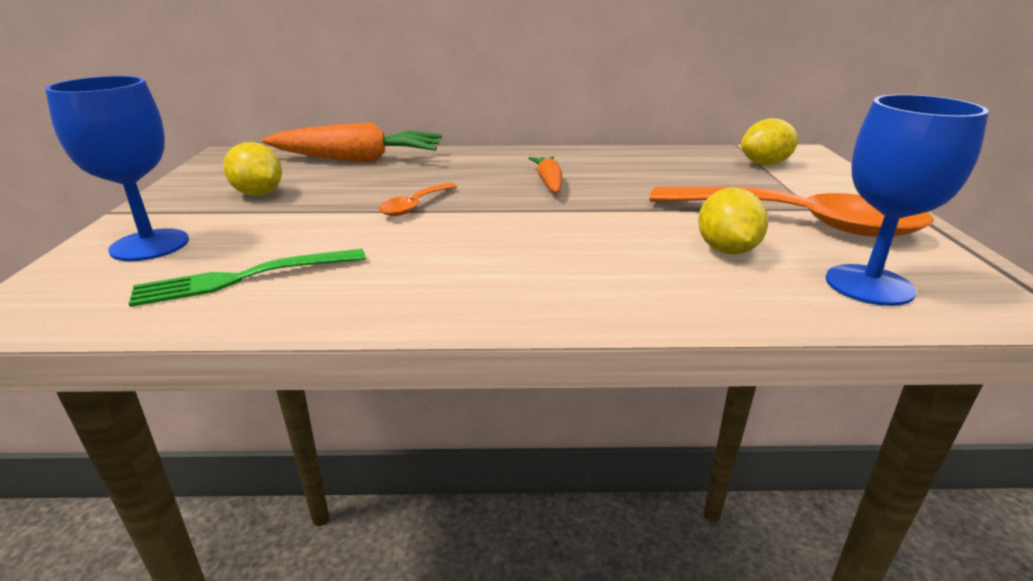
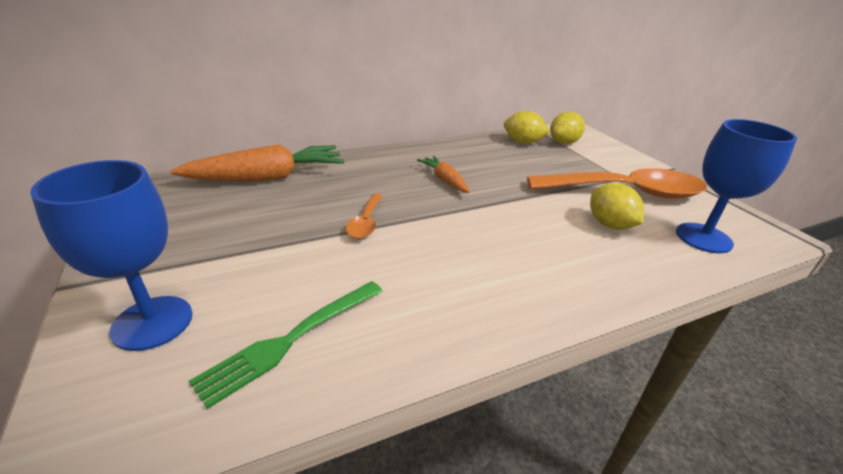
camera: 25 degrees left, 5 degrees up
yellow lemon [223,142,282,196] -> yellow lemon moved to [504,111,550,144]

